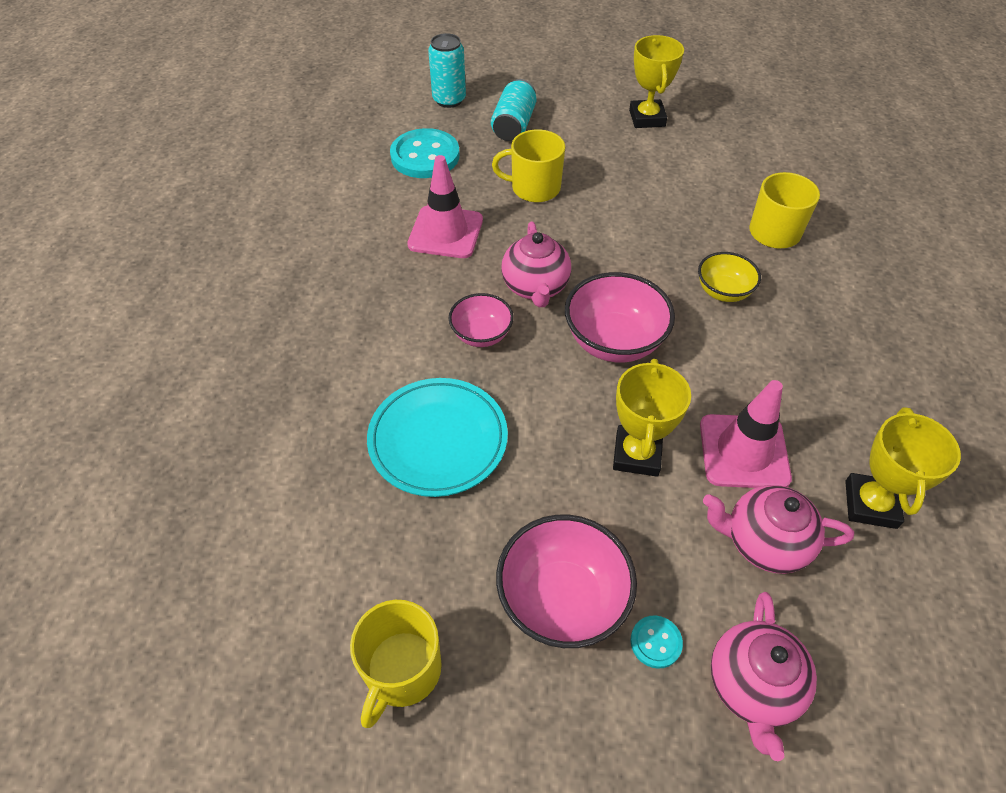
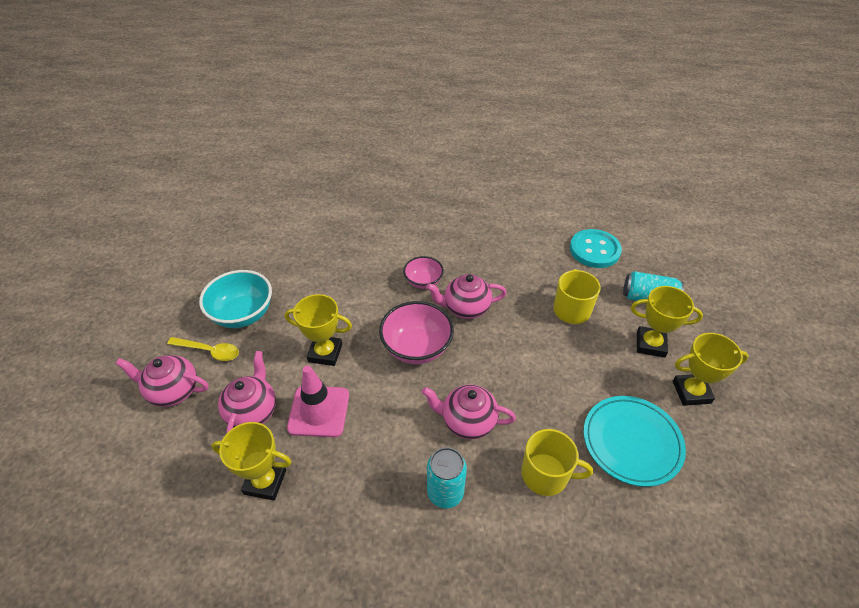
camera: 90 degrees right, 5 degrees down
yellow mug [350,600,442,728] -> none
turquoise plate [367,378,508,497] -> turquoise plate moved to [583,396,686,487]
pink traffic cone [407,155,483,258] -> none
turquoise can [428,33,466,108] -> turquoise can moved to [427,447,467,509]
pink bowl [496,515,637,648] -> turquoise bowl [199,270,272,328]
turquoise button [630,616,683,669] -> yellow spoon [167,337,239,361]
yellow bowl [698,252,761,302] -> pink teapot [422,385,516,439]
none -> yellow trophy [631,286,703,358]

